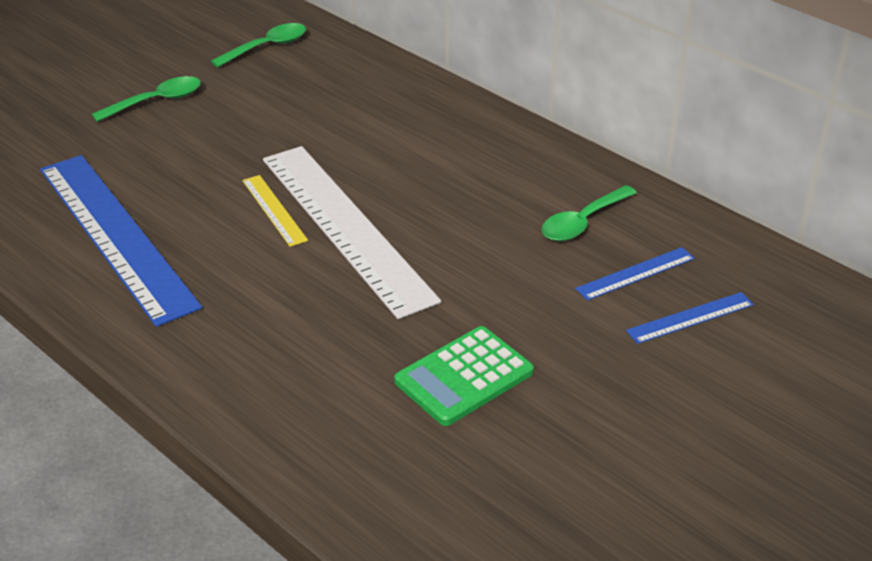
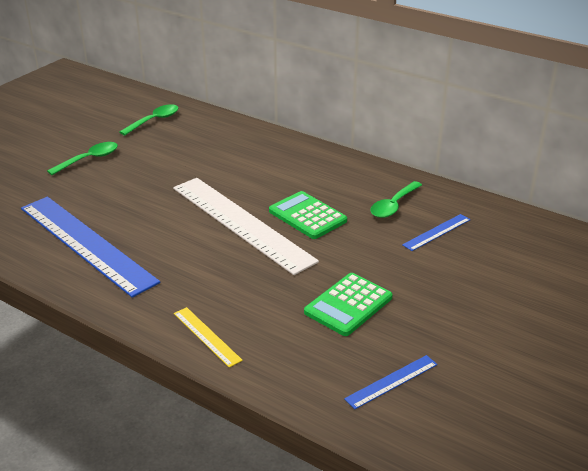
camera: 10 degrees left, 5 degrees down
yellow ruler [242,175,308,247] -> yellow ruler moved to [174,307,243,368]
blue ruler [626,292,754,344] -> blue ruler moved to [344,355,438,409]
none -> green calculator [269,191,347,239]

